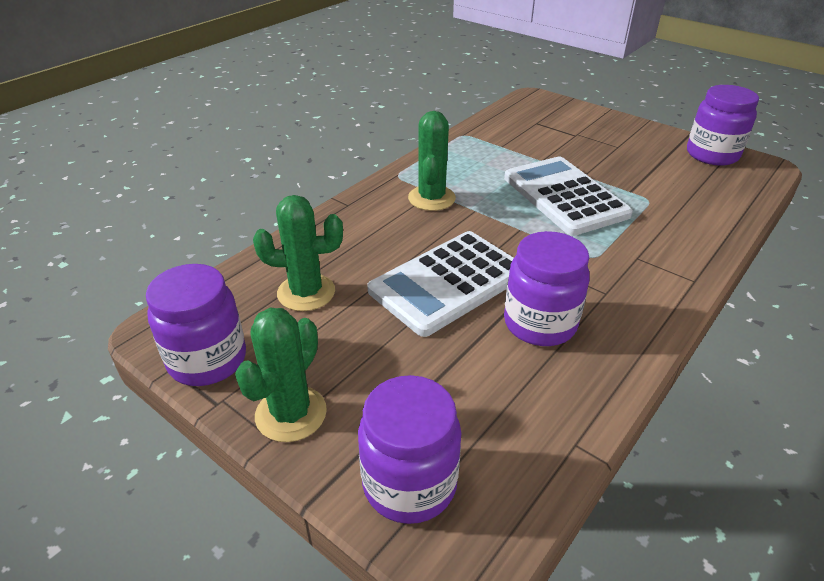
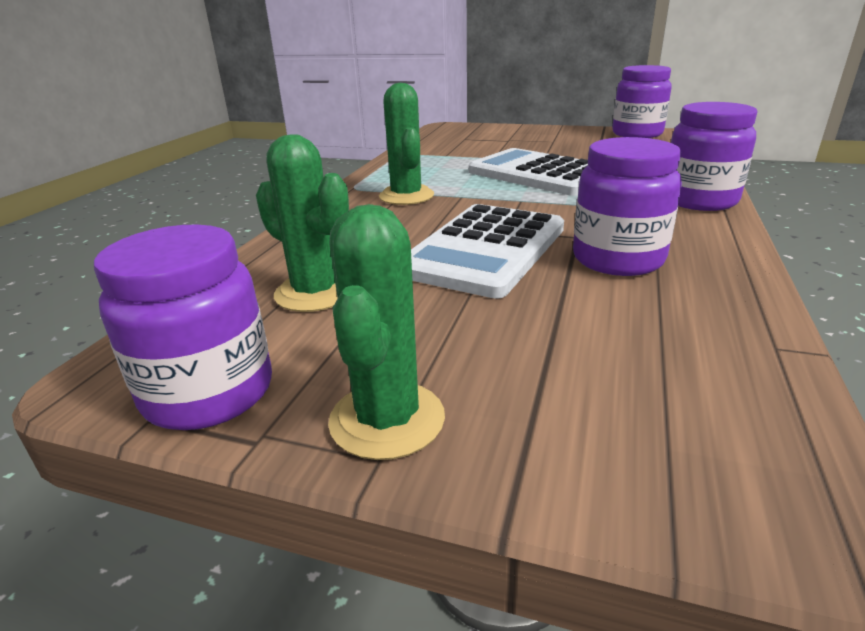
camera: 20 degrees left, 10 degrees down
green cactus [253,195,343,311] -> green cactus turned 60 degrees clockwise [256,134,349,312]
purple jar [358,375,461,524] -> purple jar moved to [671,102,757,211]

